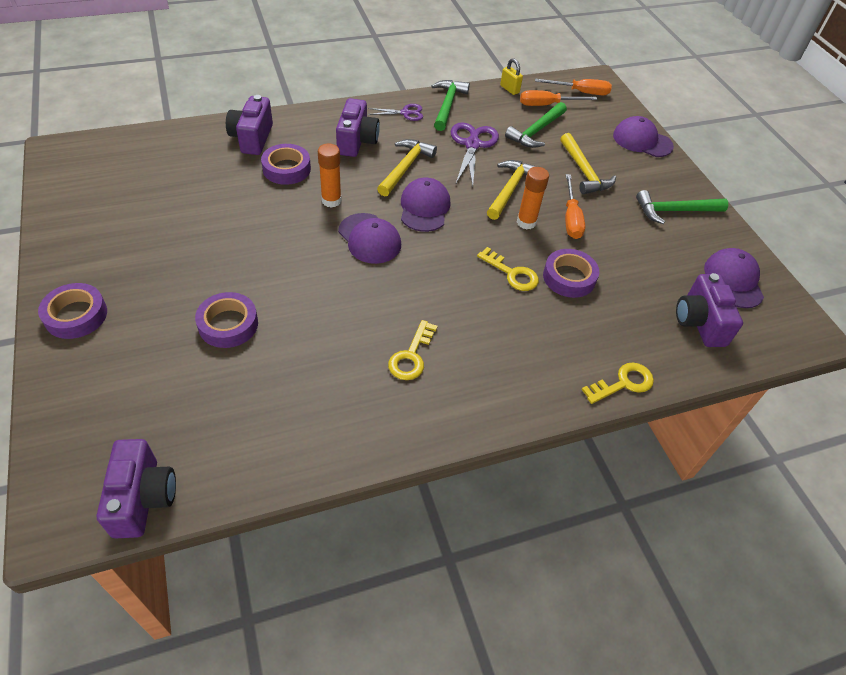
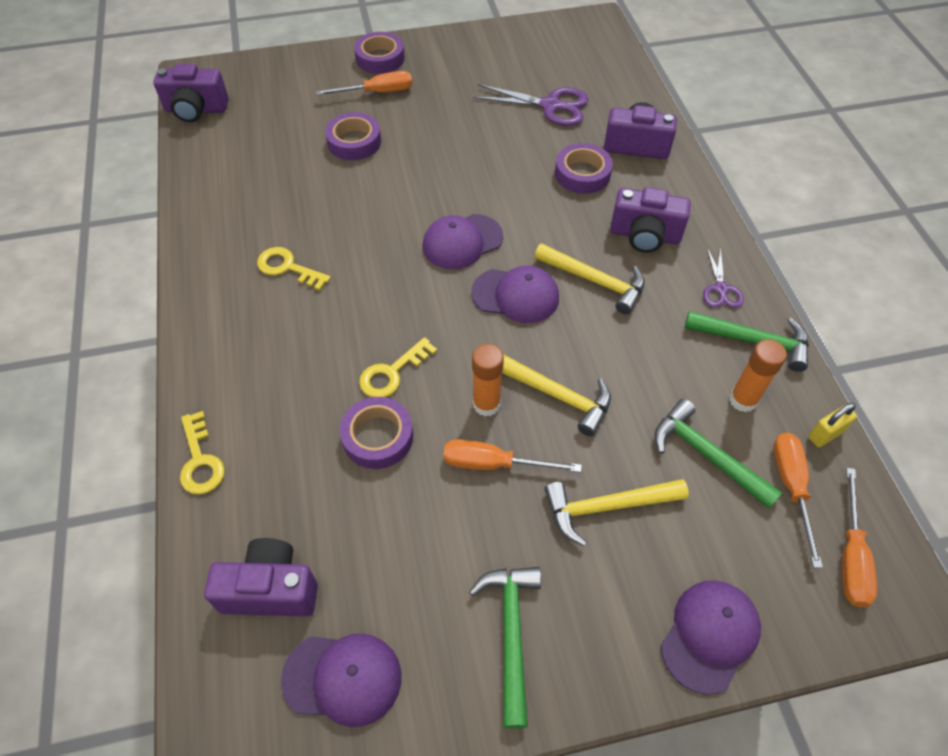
camera: 100 degrees right, 5 degrees up
orange glue stick [318,144,342,208] -> orange glue stick moved to [729,339,787,412]
purple scissors [451,122,499,187] -> purple scissors moved to [473,84,589,126]
none -> orange screwdriver [316,71,412,95]

